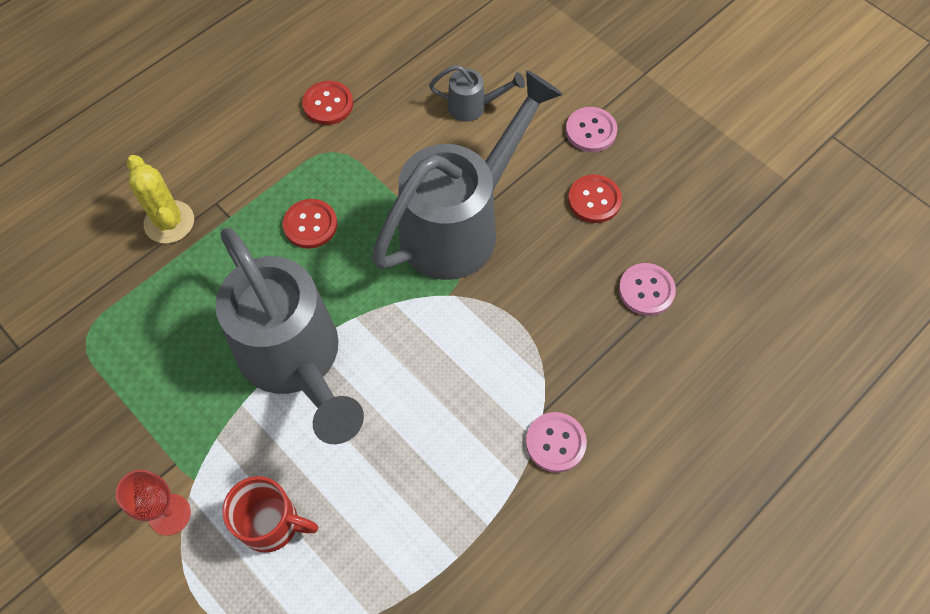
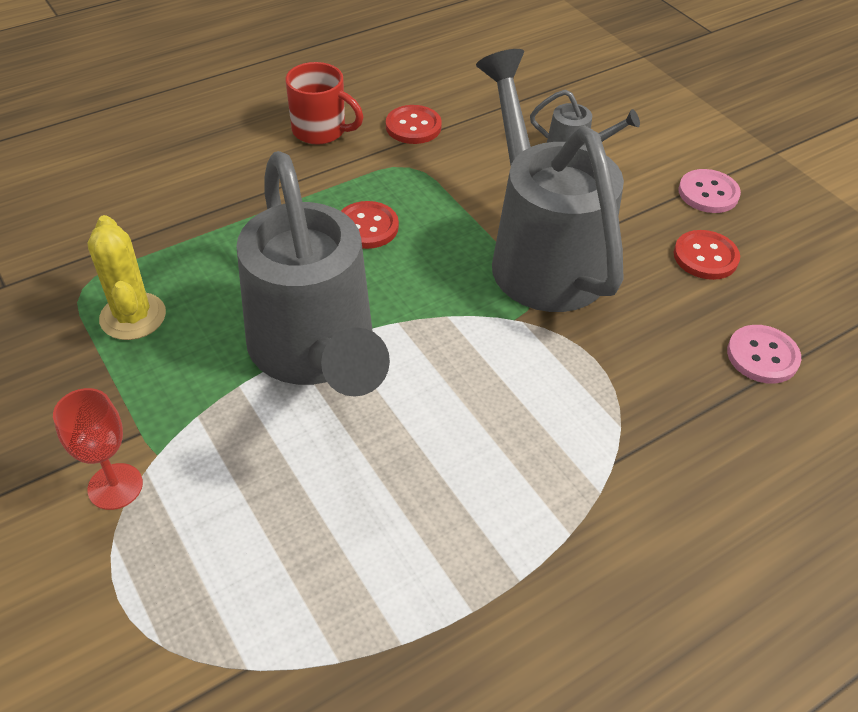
camera: 10 degrees right, 15 degrees down
yellow cactus [127,155,194,244] -> yellow cactus moved to [88,215,166,340]
red mug [222,476,318,553] -> red mug moved to [285,62,363,145]
grey watering can [371,70,563,280] -> grey watering can turned 75 degrees counterclockwise [476,49,624,312]
pink button [526,412,587,473] -> none

